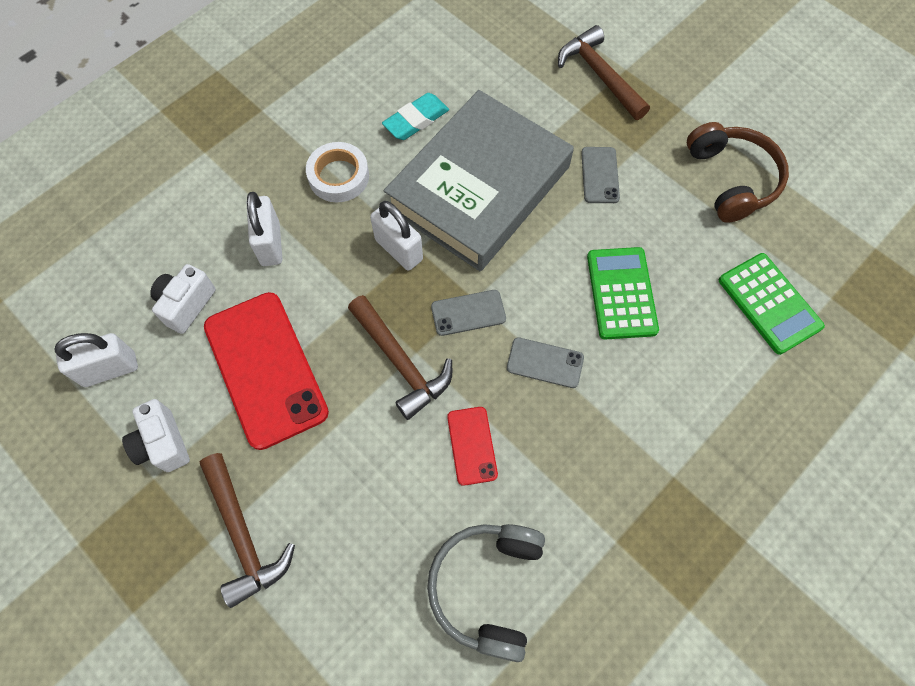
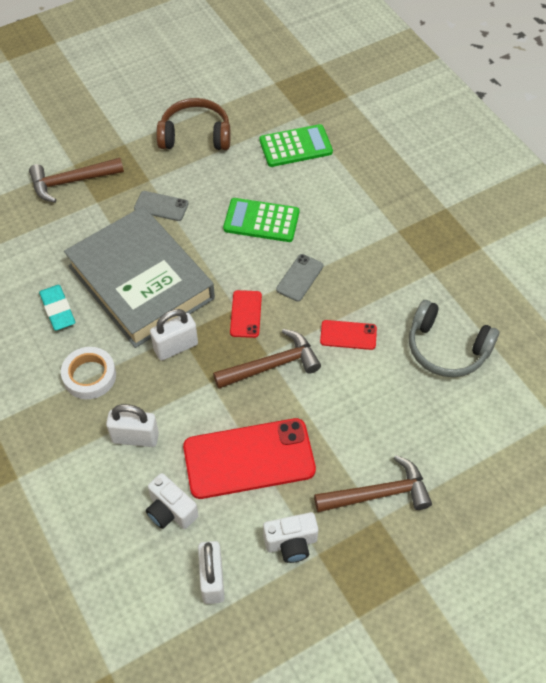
camera: 75 degrees left, 10 degrees down
grey phone [431,290,506,336] -> red phone [230,290,262,338]

